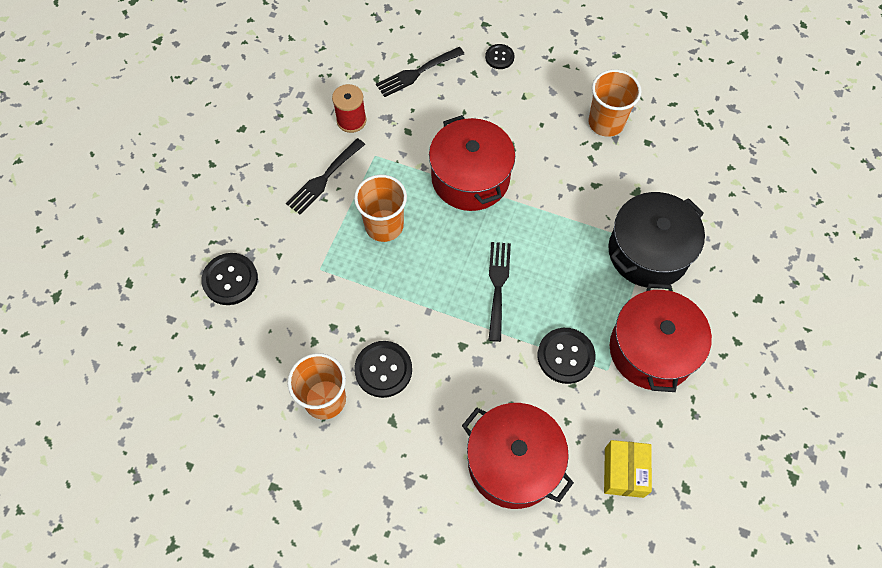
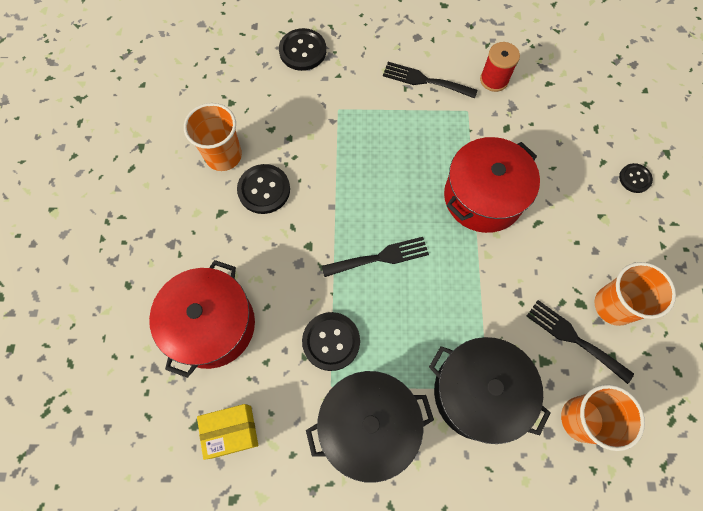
camera: 70 degrees right, 5 degrees up
orange cup [354,175,407,242] -> orange cup moved to [561,384,645,451]
black fork [376,47,464,97] -> black fork moved to [527,300,634,384]
red pot [610,283,712,392] -> black pot [306,371,434,483]

